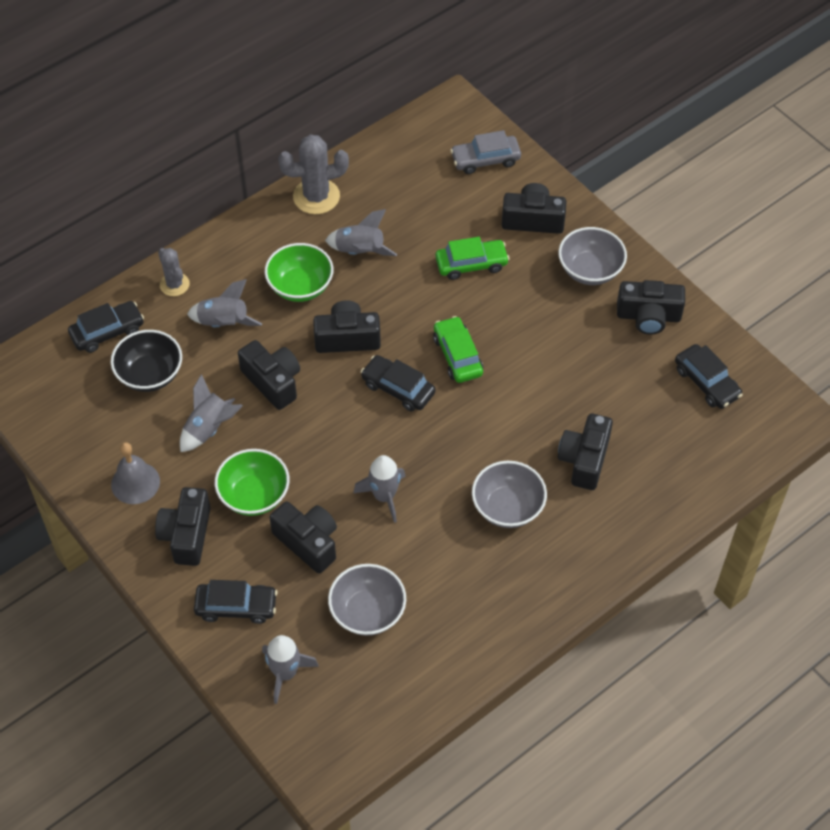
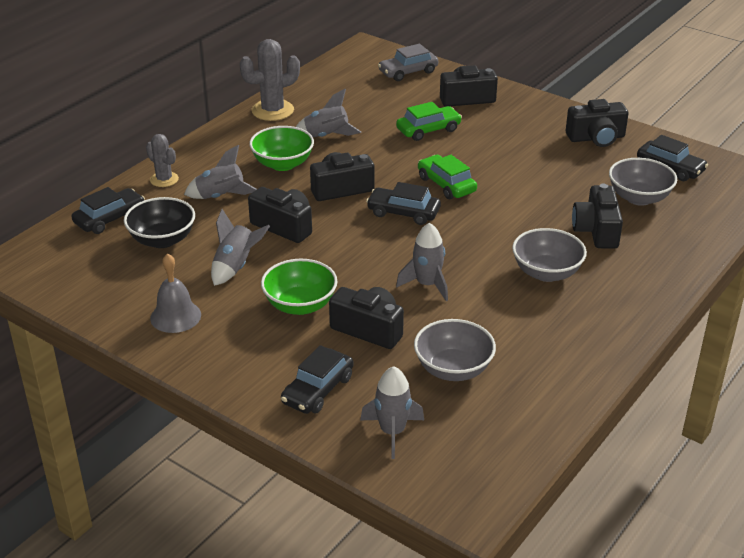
camera: 15 degrees left, 20 degrees down
black camera [155,487,210,566] -> none
black car [194,580,277,624] -> black car turned 135 degrees clockwise [281,345,354,414]
grey bowl [558,227,627,285] -> grey bowl moved to [609,158,677,206]

